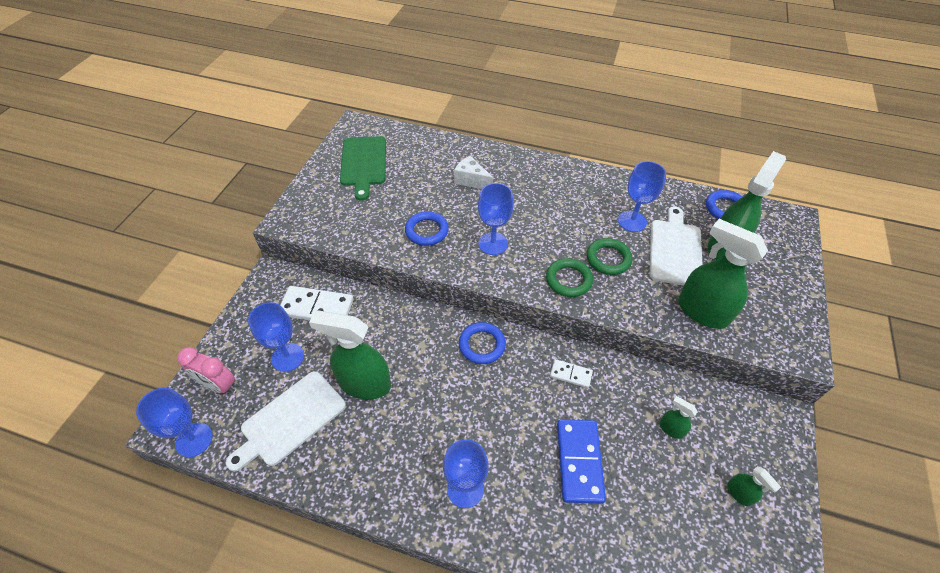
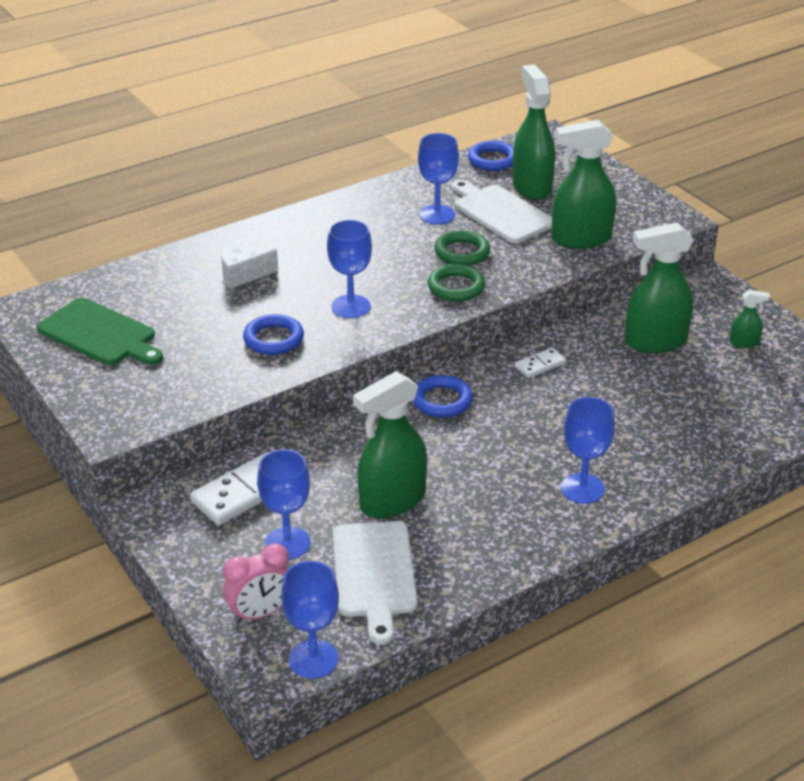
camera: 50 degrees left, 15 degrees down
blue domino [557,419,606,504] -> none
green spray bottle [660,396,698,439] -> green spray bottle [625,222,693,353], size x2.20

